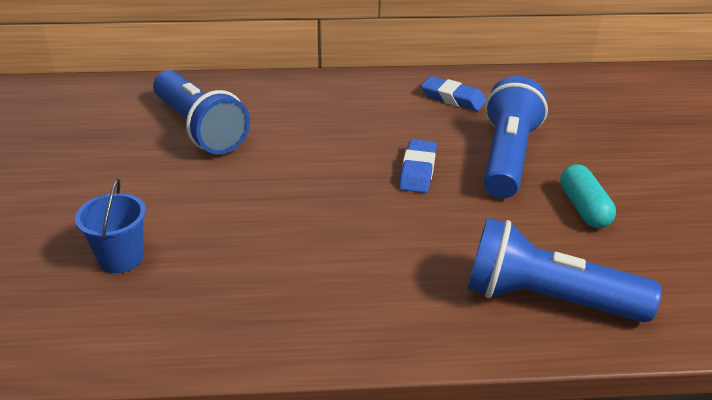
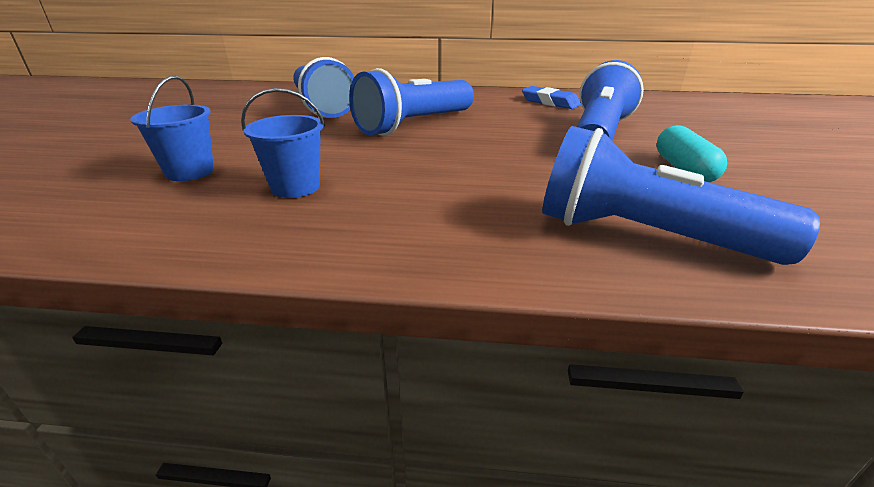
camera: 10 degrees right, 5 degrees down
blue eraser [399,139,437,193] -> none
none -> blue bucket [241,88,325,198]
none -> blue flashlight [349,68,474,136]

